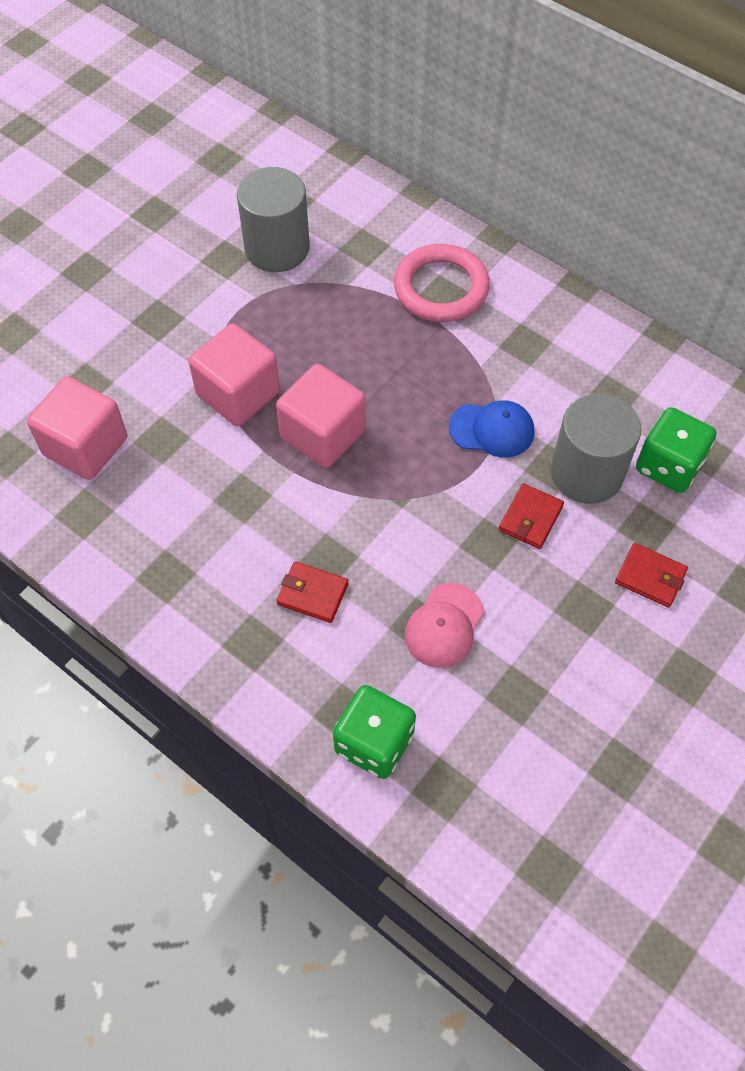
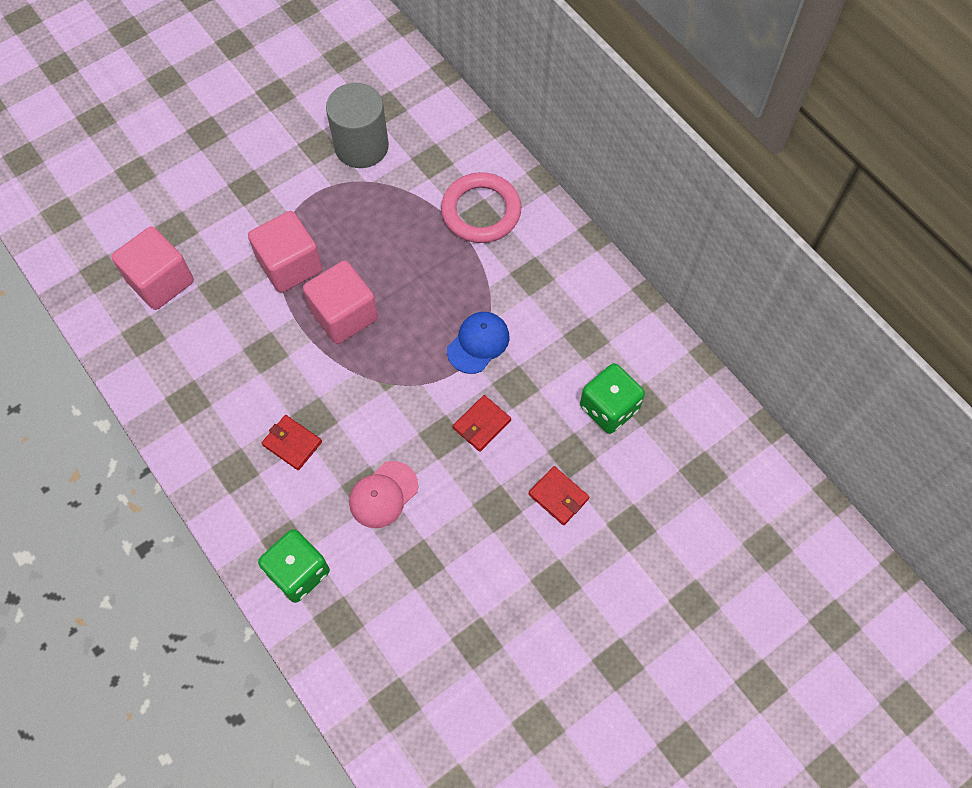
camera: 15 degrees right, 5 degrees up
blue cap [449,400,535,458] -> blue cap turned 75 degrees counterclockwise [447,312,509,374]
grey cylinder [551,393,641,504] -> none

